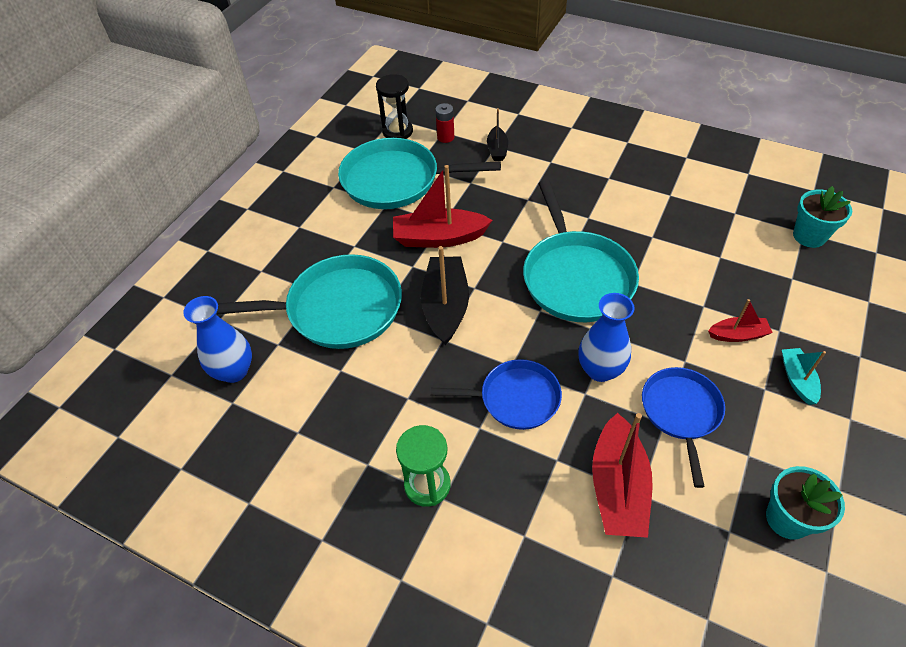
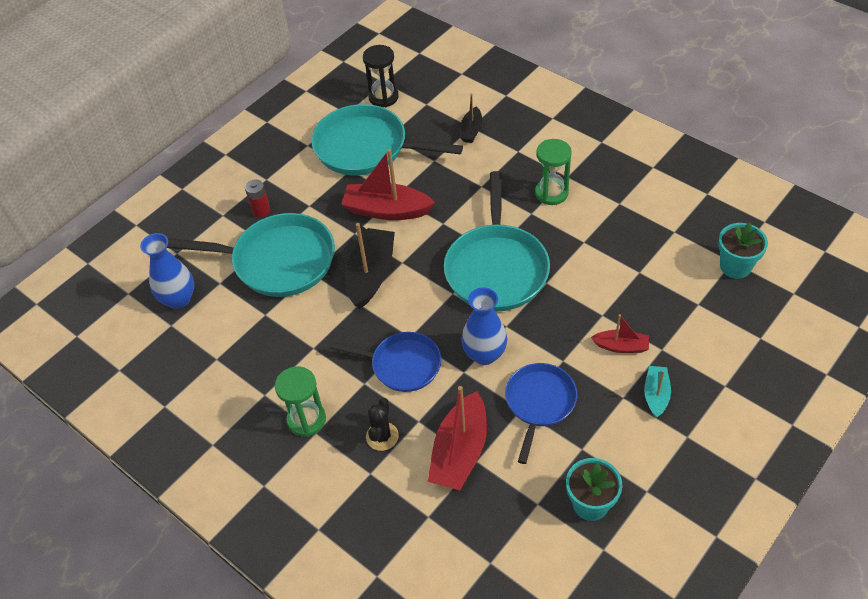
camera: 15 degrees right, 0 degrees up
red battery [435,103,454,143] -> red battery moved to [245,179,270,218]
none -> black cactus [366,398,399,451]
none -> green hourglass [535,139,572,205]

